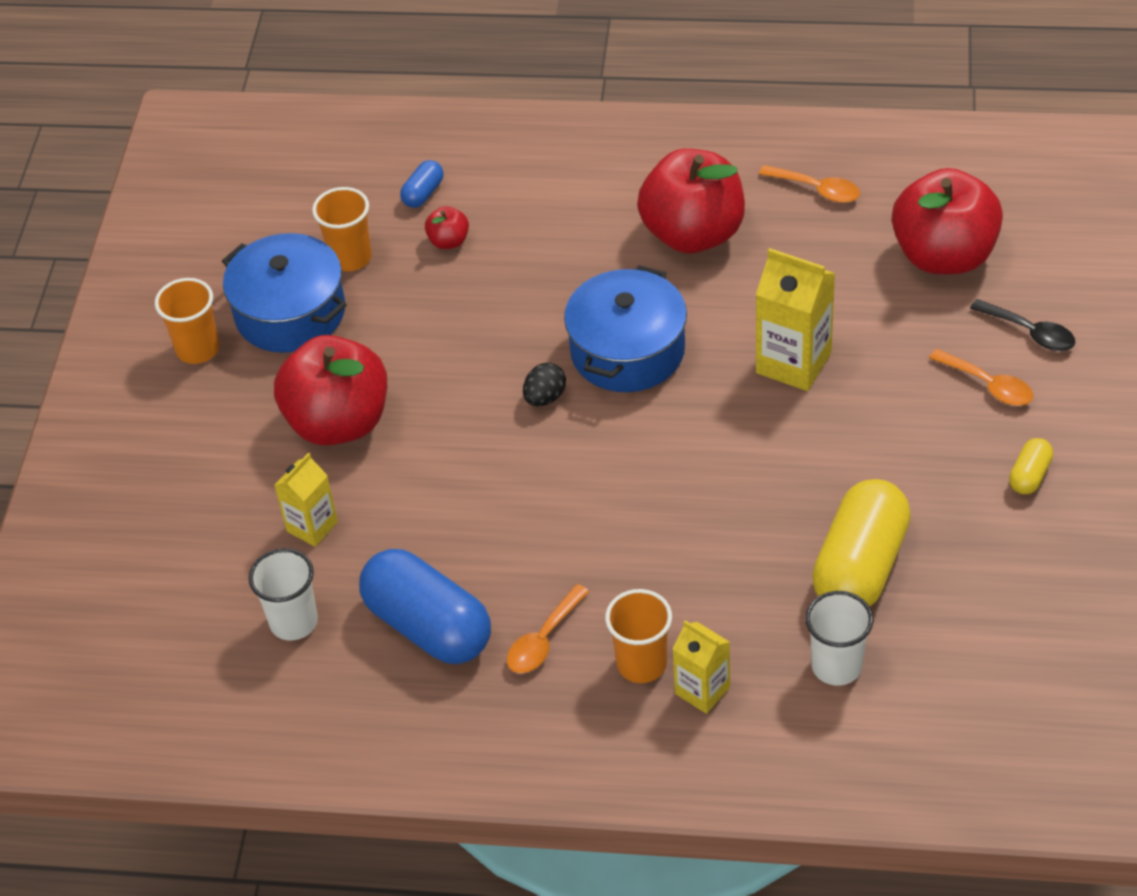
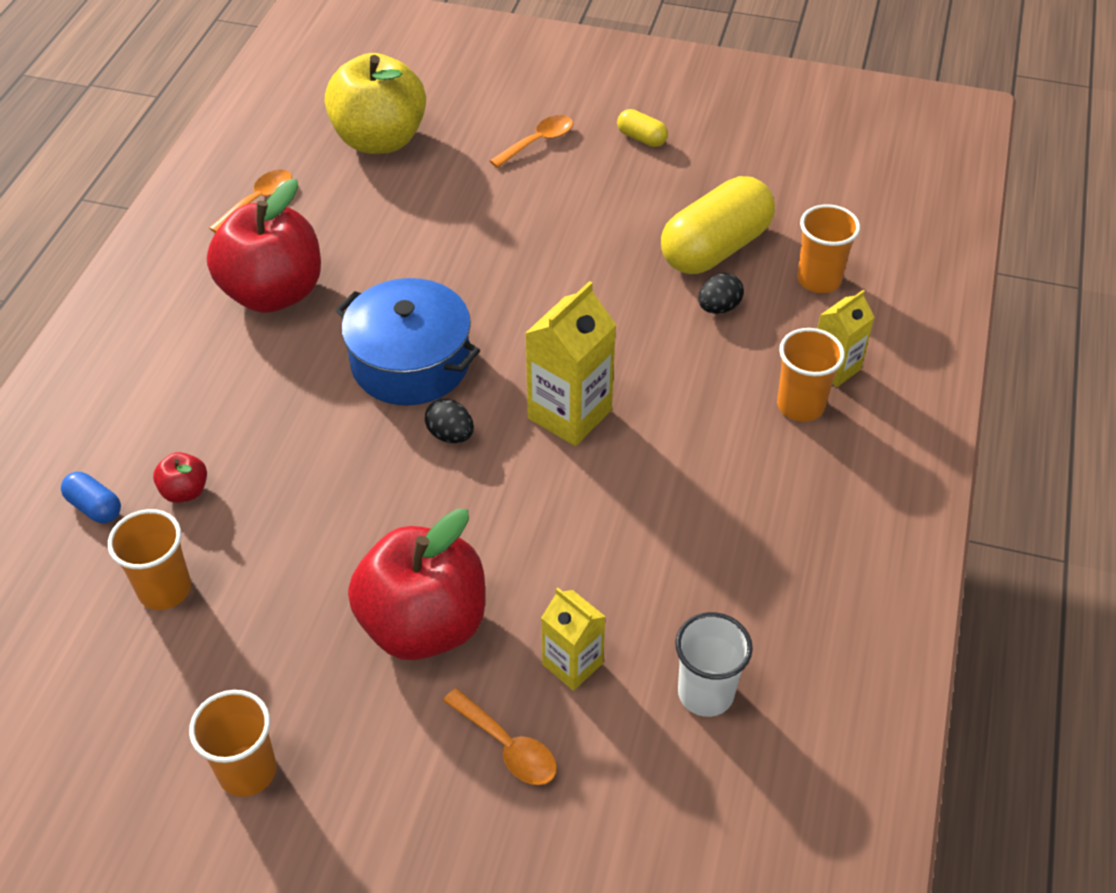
camera: 85 degrees left, 0 degrees up
blue pot [222,233,347,353] -> none
blue capsule [359,549,491,664] -> none
orange spoon [507,584,589,673] -> orange spoon moved to [443,688,557,785]
yellow carton [756,248,835,391] -> yellow carton moved to [525,281,616,446]
white cup [805,591,874,686] -> orange cup [797,204,860,293]
yellow capsule [812,479,911,607] -> yellow capsule turned 75 degrees counterclockwise [661,176,775,274]
red apple [892,168,1003,274] -> yellow apple [325,53,426,154]
black spoon [970,299,1076,351] -> none
none -> black egg [699,273,744,314]

